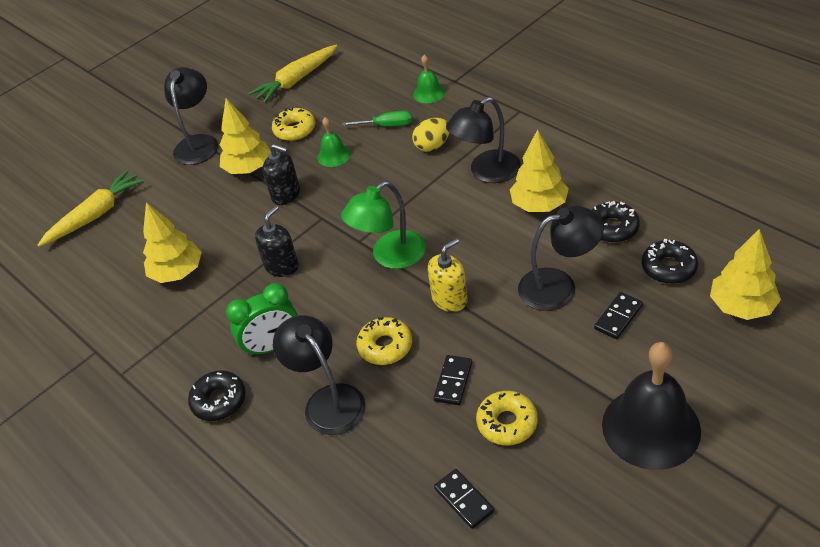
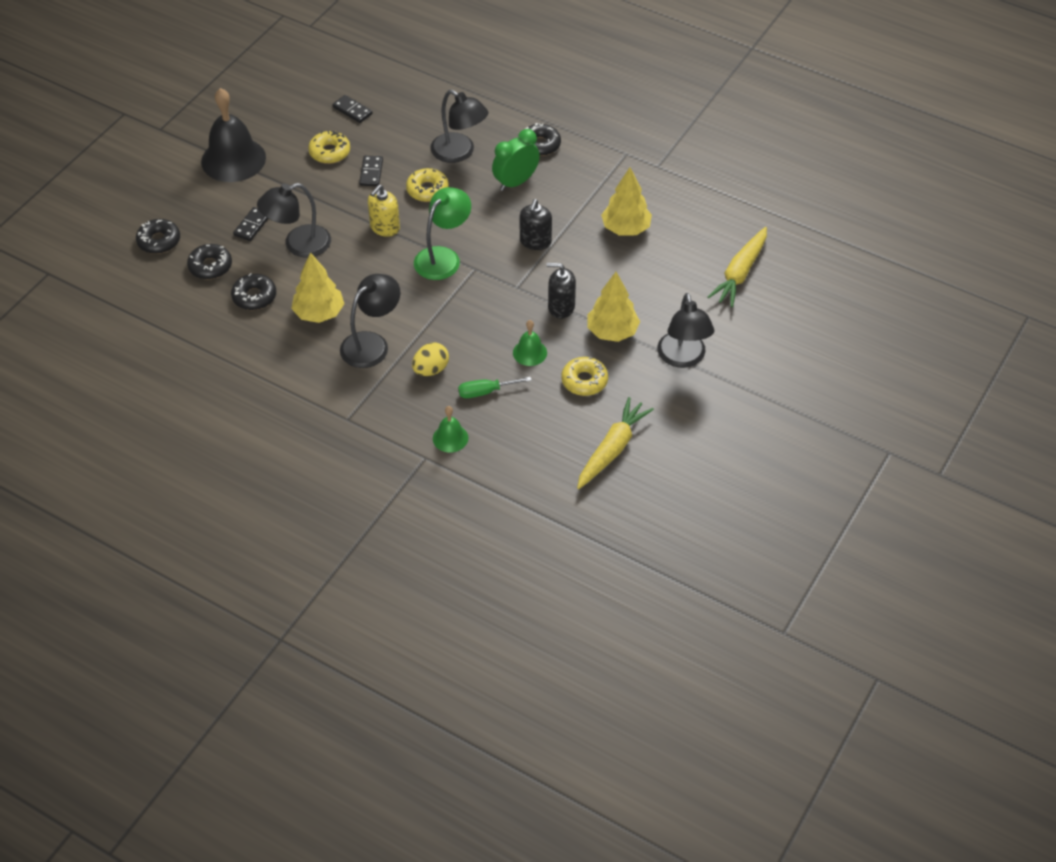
camera: 160 degrees right, 5 degrees up
yellow tree [710,229,781,320] -> black donut [136,219,180,254]

